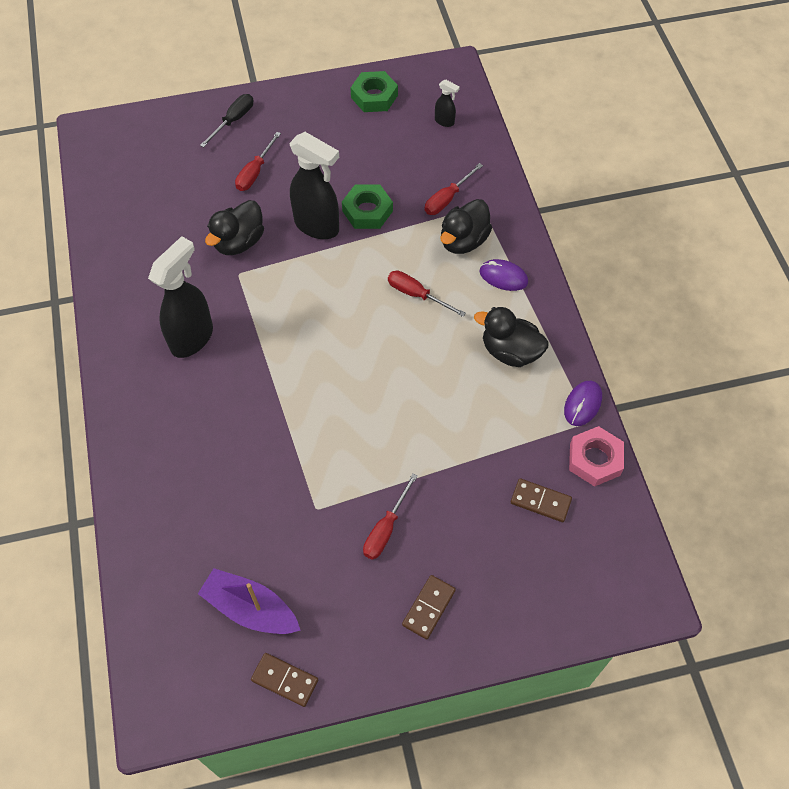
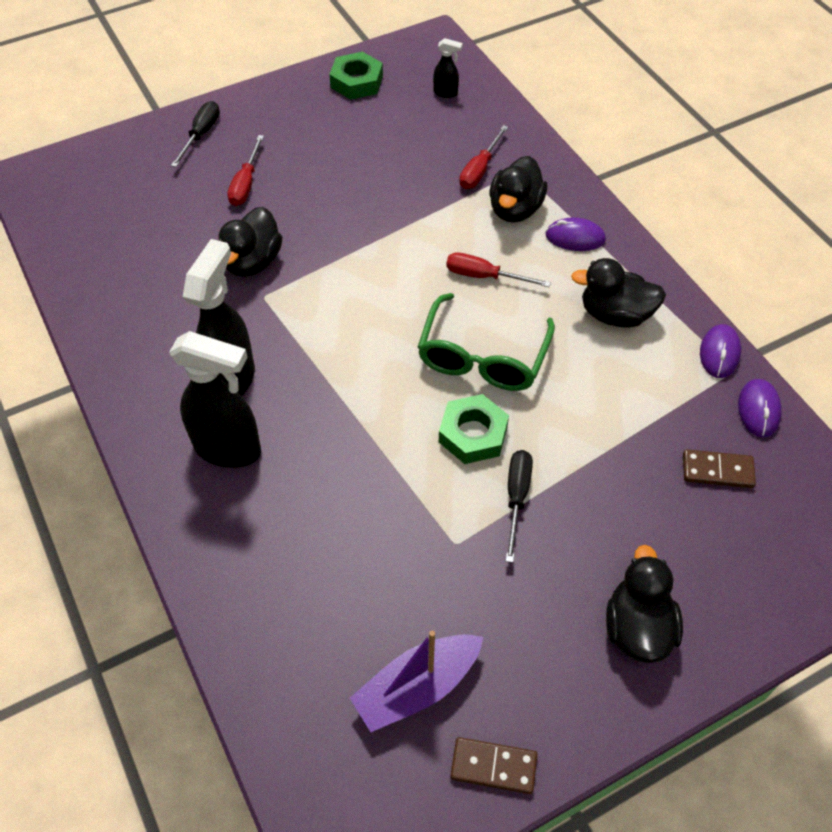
camera: 15 degrees left, 5 degrees down
purple boat [198,568,301,634] -> purple boat turned 45 degrees counterclockwise [350,631,483,732]
black spray bottle [289,132,339,239] -> black spray bottle moved to [169,331,261,468]
green nut [342,185,393,229] -> green nut moved to [439,394,509,464]
red screwdriver [363,474,418,560] -> none
brown domino [402,575,456,640] -> black duck [606,545,683,663]
pink nut [569,426,624,487] -> purple mouse [738,379,782,438]
none -> green glasses [418,293,555,391]
none -> black screwdriver [506,450,533,563]

